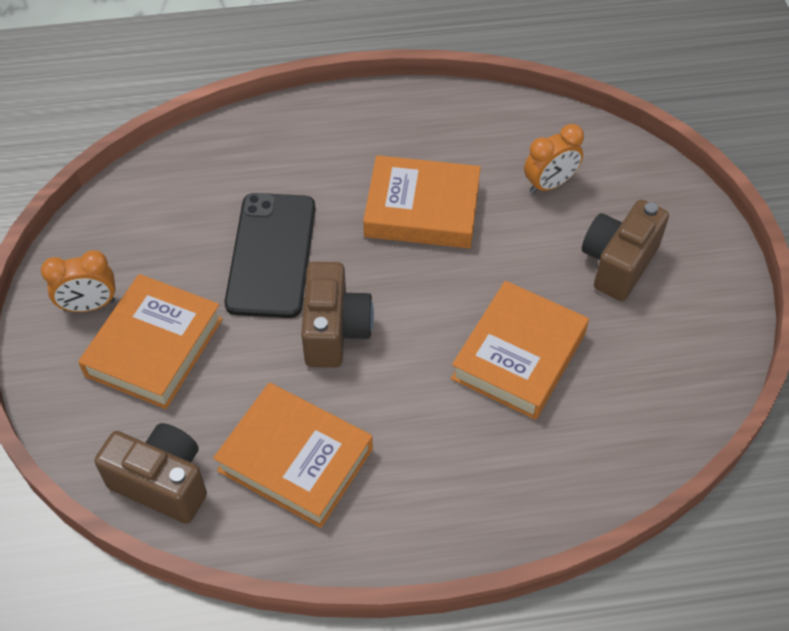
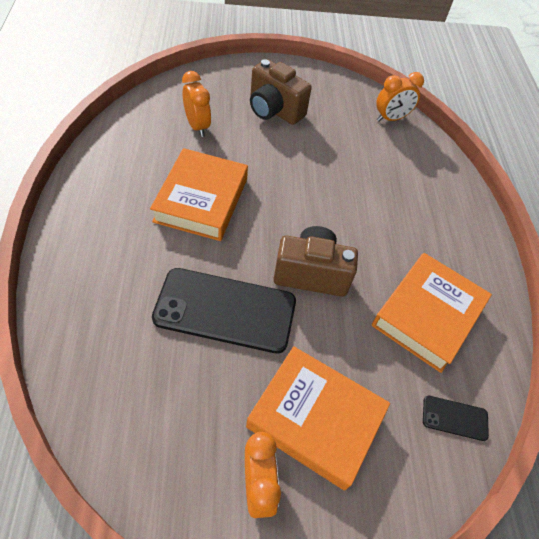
camera: 90 degrees left, 0 degrees up
brown camera [94,423,207,524] -> black phone [423,396,489,441]
orange book [451,281,589,420] -> none
none -> orange clock [376,72,424,121]

